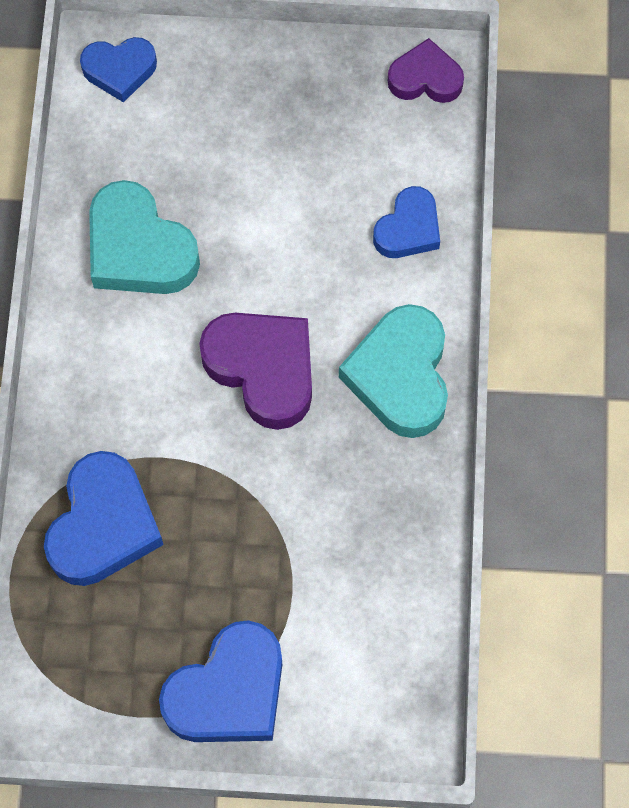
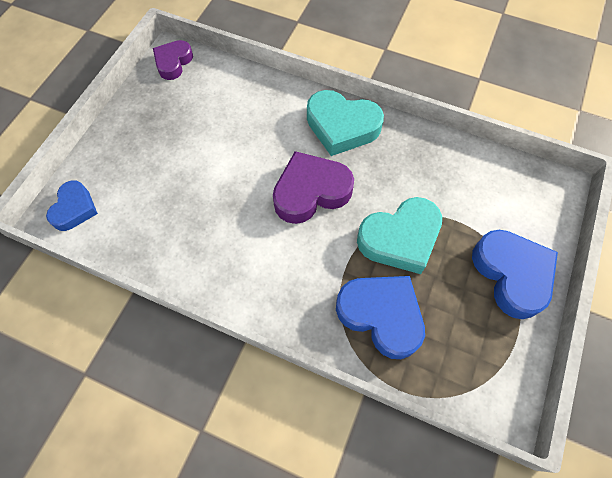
camera: 70 degrees left, 5 degrees down
turquoise heart [89,180,200,294] -> turquoise heart moved to [357,197,442,274]
blue heart [373,186,440,258] -> none

